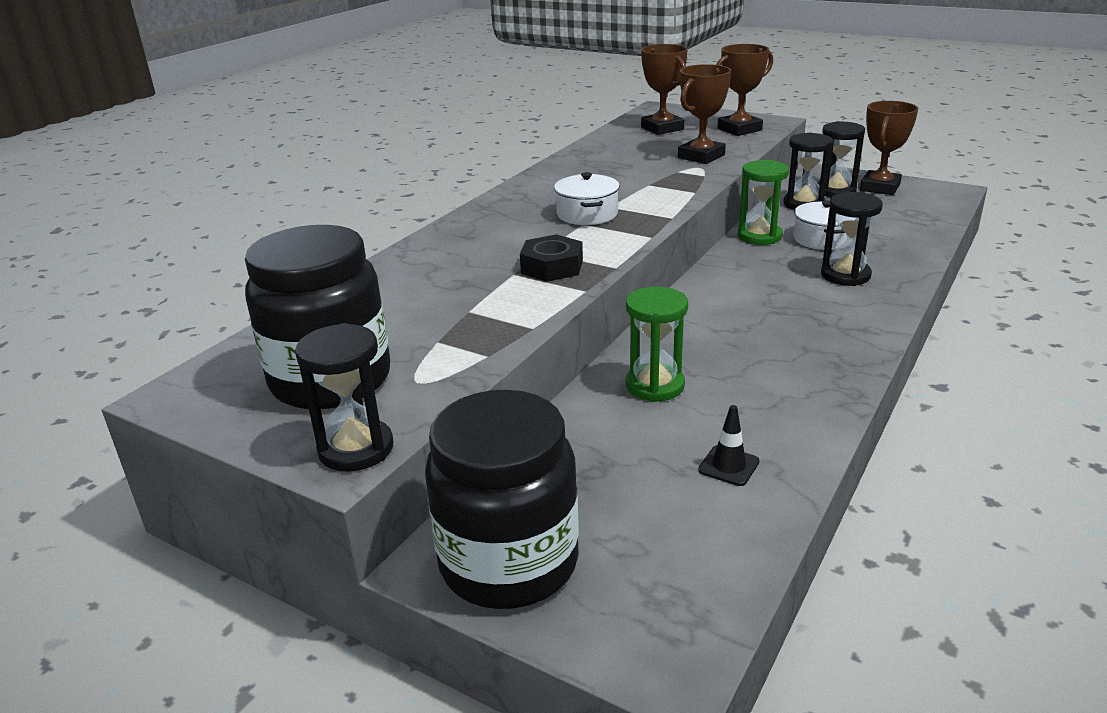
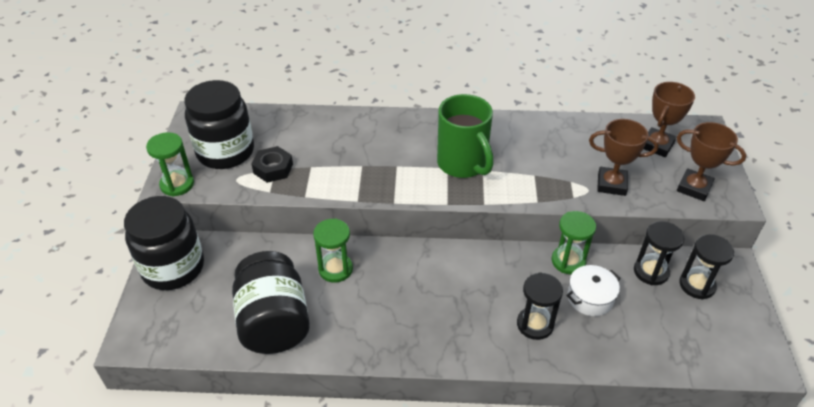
camera: 60 degrees right, 15 degrees up
black hourglass [295,323,393,472] -> green hourglass [146,132,194,197]
black nut [520,234,583,282] -> black nut moved to [251,146,293,183]
white pot [554,172,620,225] -> green mug [437,94,493,178]
black traffic cone [698,405,759,486] -> black jar [232,251,310,354]
brown trophy [860,101,918,195] -> none

